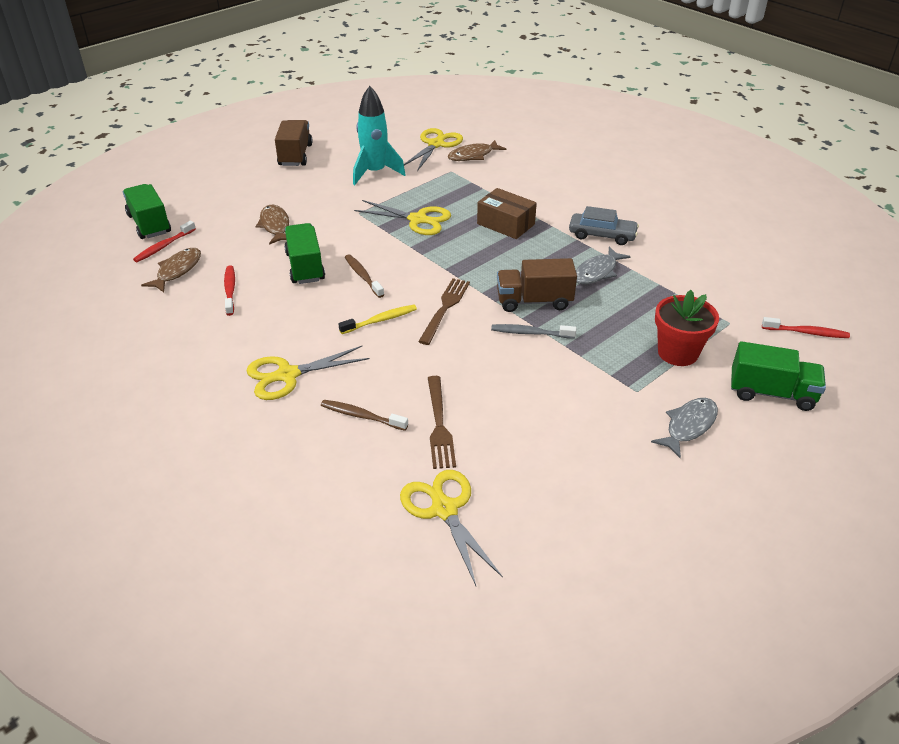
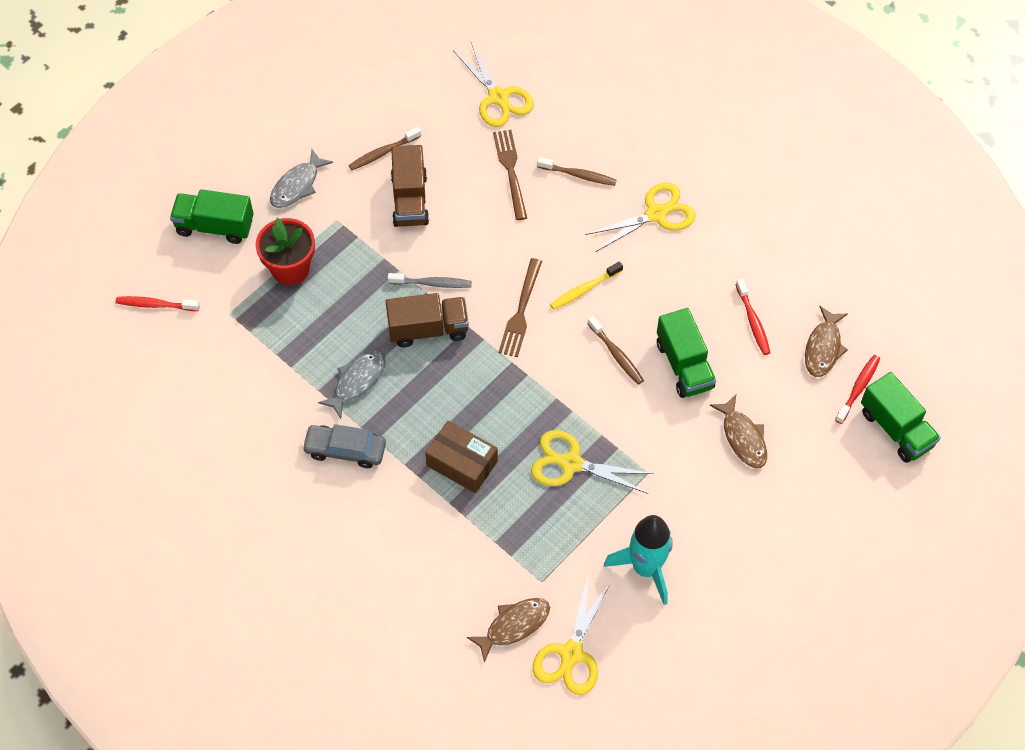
camera: 175 degrees right, 20 degrees up
brown truck [275,120,313,166] -> brown truck moved to [391,145,429,227]
none -> brown toothbrush [349,127,421,170]

